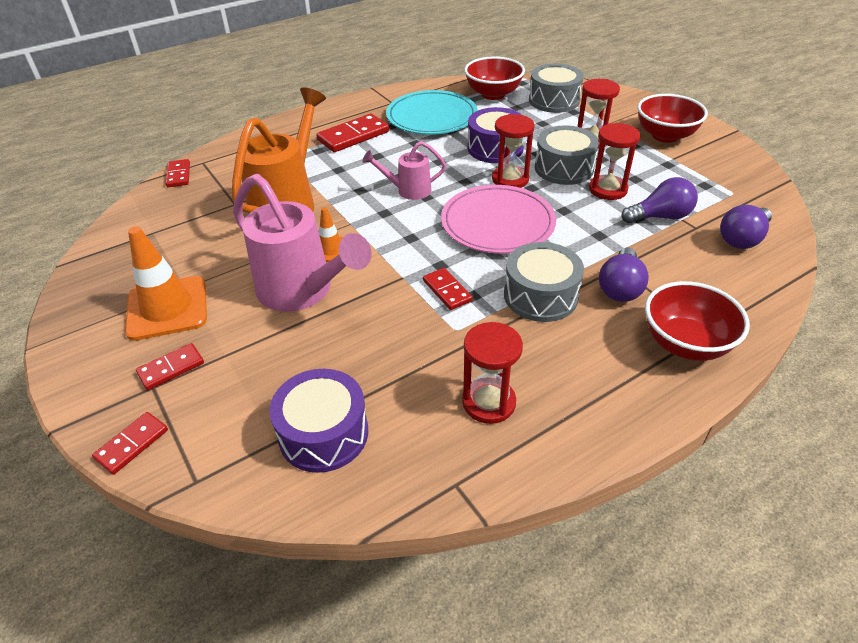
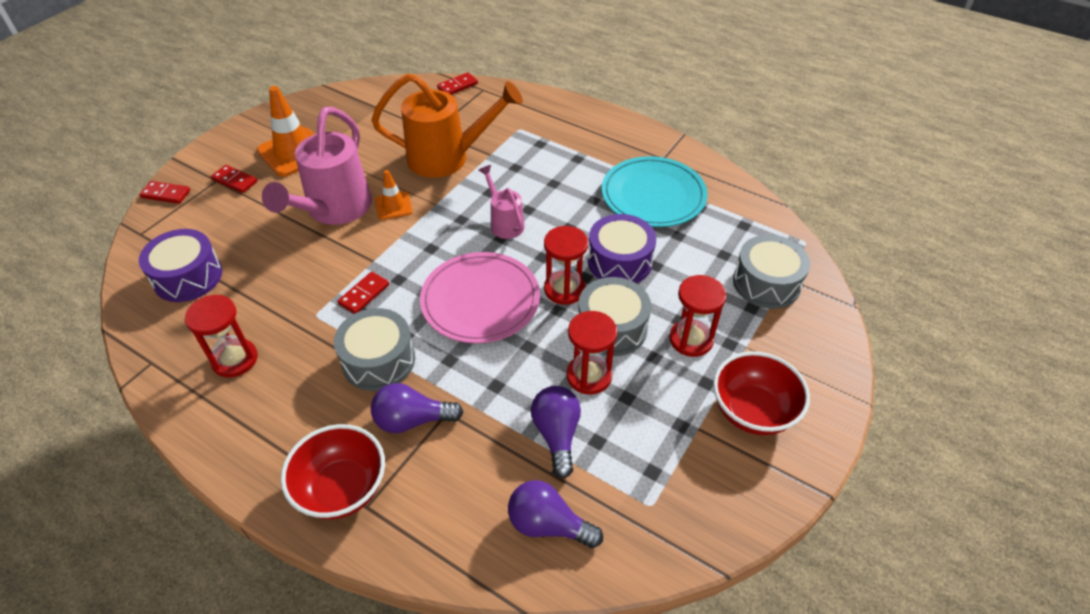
camera: 65 degrees right, 5 degrees up
red domino [316,113,389,152] -> none
red bowl [464,56,525,100] -> none
purple light bulb [622,177,698,223] -> purple light bulb turned 150 degrees counterclockwise [531,386,581,478]

